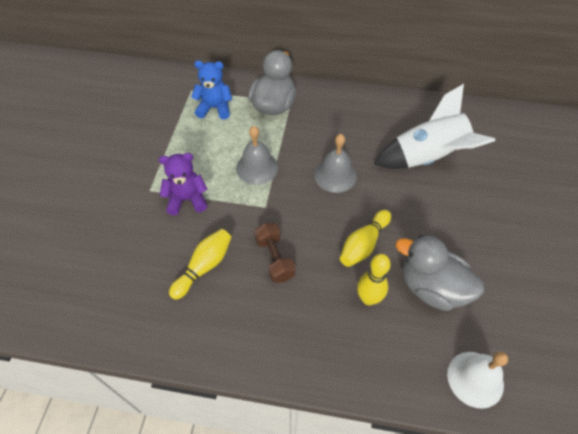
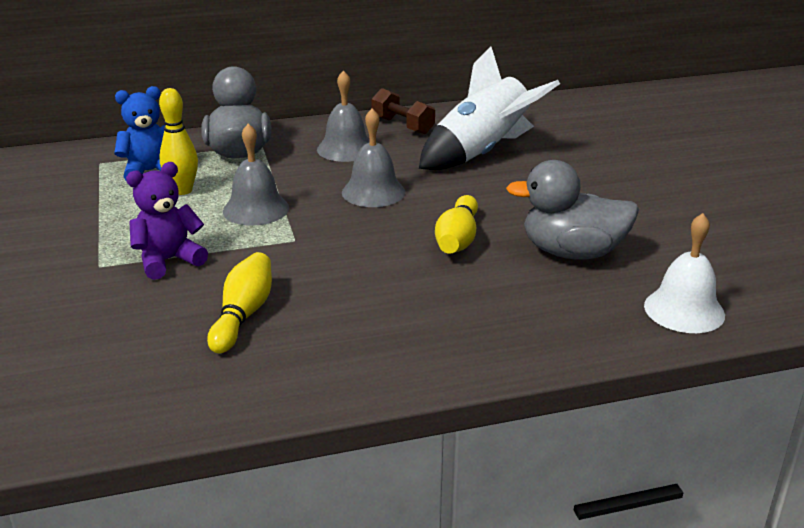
camera: 25 degrees left, 25 degrees down
brown dumbbell [255,223,296,283] -> brown dumbbell moved to [371,88,435,134]
yellow bowling pin [357,254,391,305] -> yellow bowling pin moved to [159,88,198,195]
none -> grey bell [317,70,369,162]

